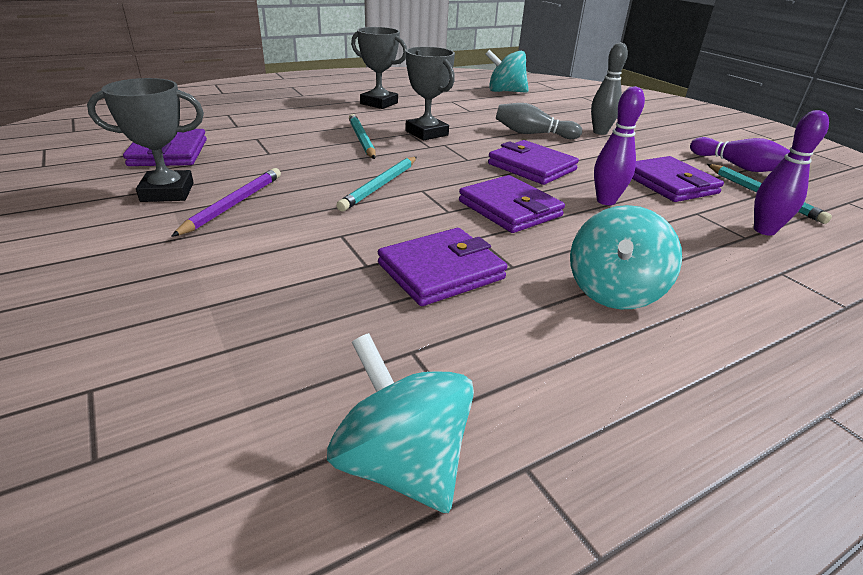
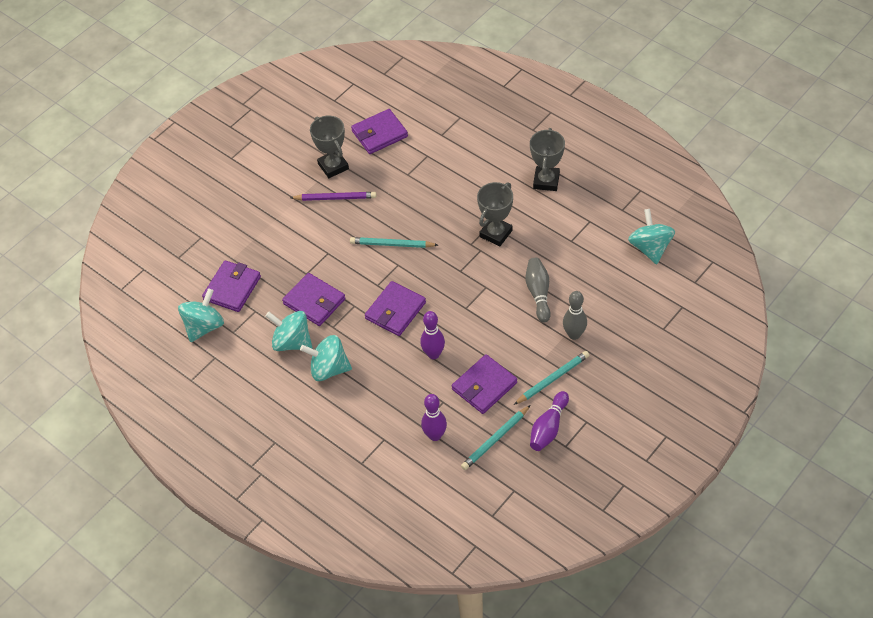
camera: 75 degrees right, 20 degrees up
turquoise pencil [349,114,376,159] -> turquoise pencil moved to [514,351,589,405]
purple wallet [488,140,579,185] -> purple wallet moved to [202,261,261,312]
none -> turquoise spinning top [266,311,312,351]

